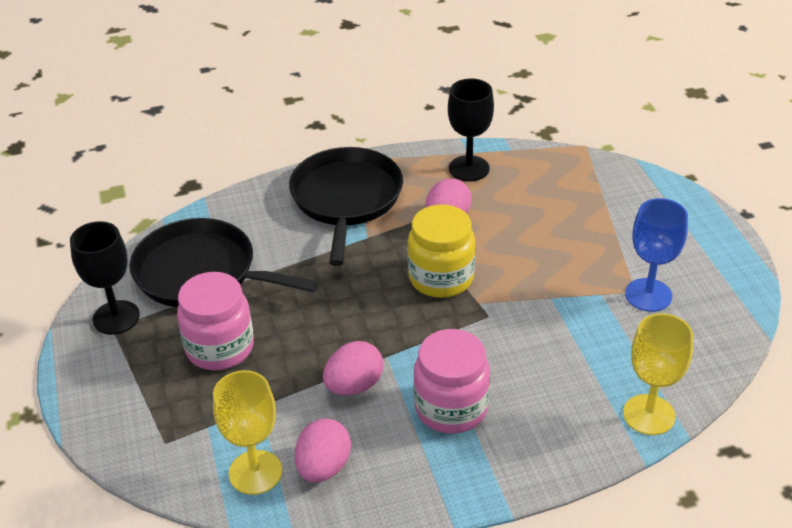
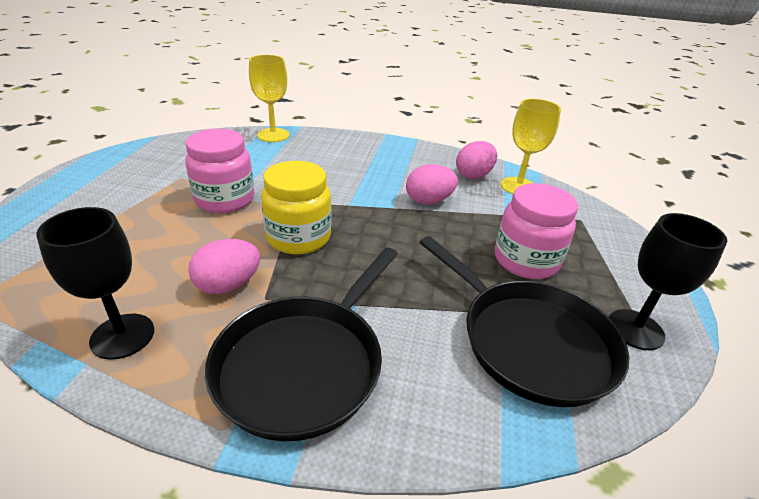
camera: 155 degrees left, 5 degrees down
pink jar [413,329,490,434] -> pink jar moved to [185,129,254,213]
blue goblet [625,198,688,312] -> none

